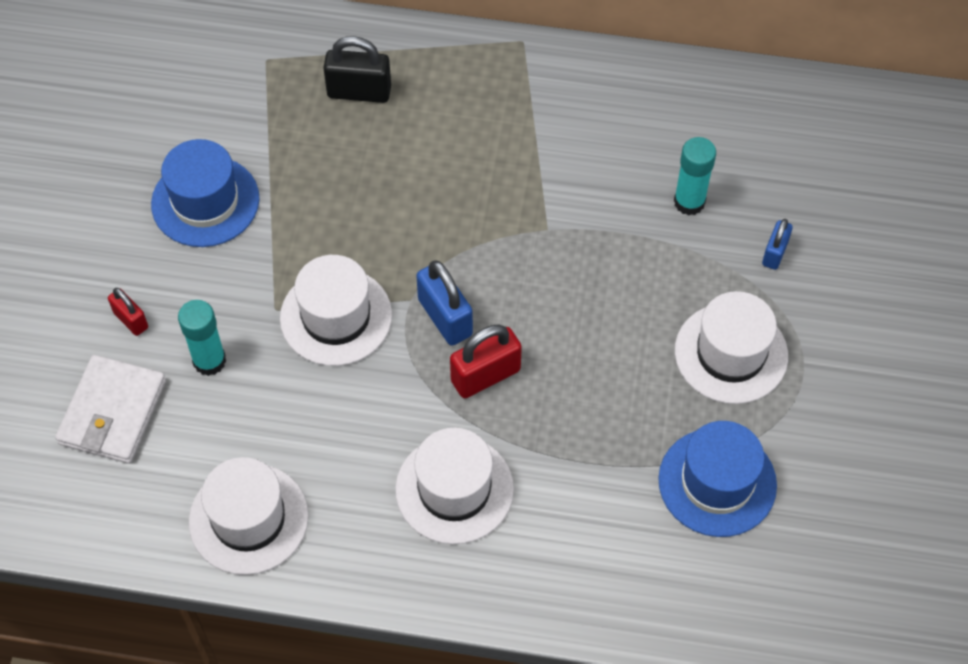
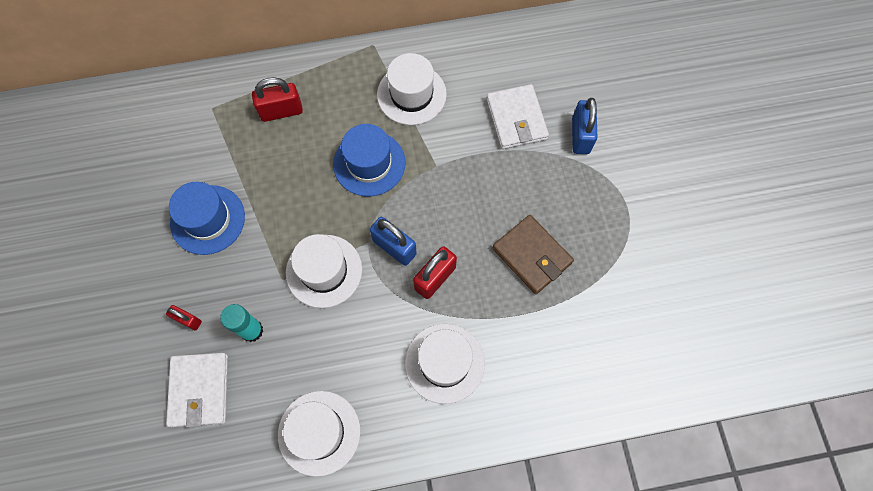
camera: 20 degrees left, 10 degrees up
black padlock [323,36,391,103] -> red padlock [252,77,303,122]
blue hat [658,421,777,537] -> blue hat moved to [333,124,405,196]
turquoise glue stick [674,137,716,215] -> white wallet [486,84,549,149]
white hat [675,291,788,404] -> white hat moved to [377,53,447,125]
blue padlock [762,219,793,270] -> blue padlock [572,98,597,154], size x1.67
none -> brown wallet [492,215,574,294]

